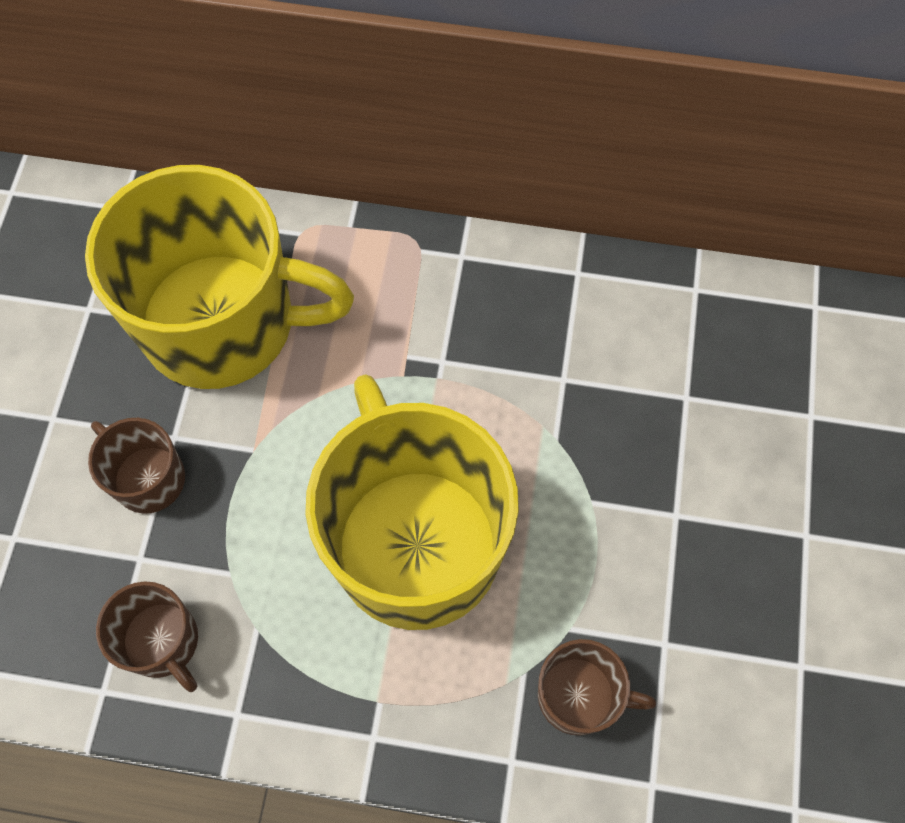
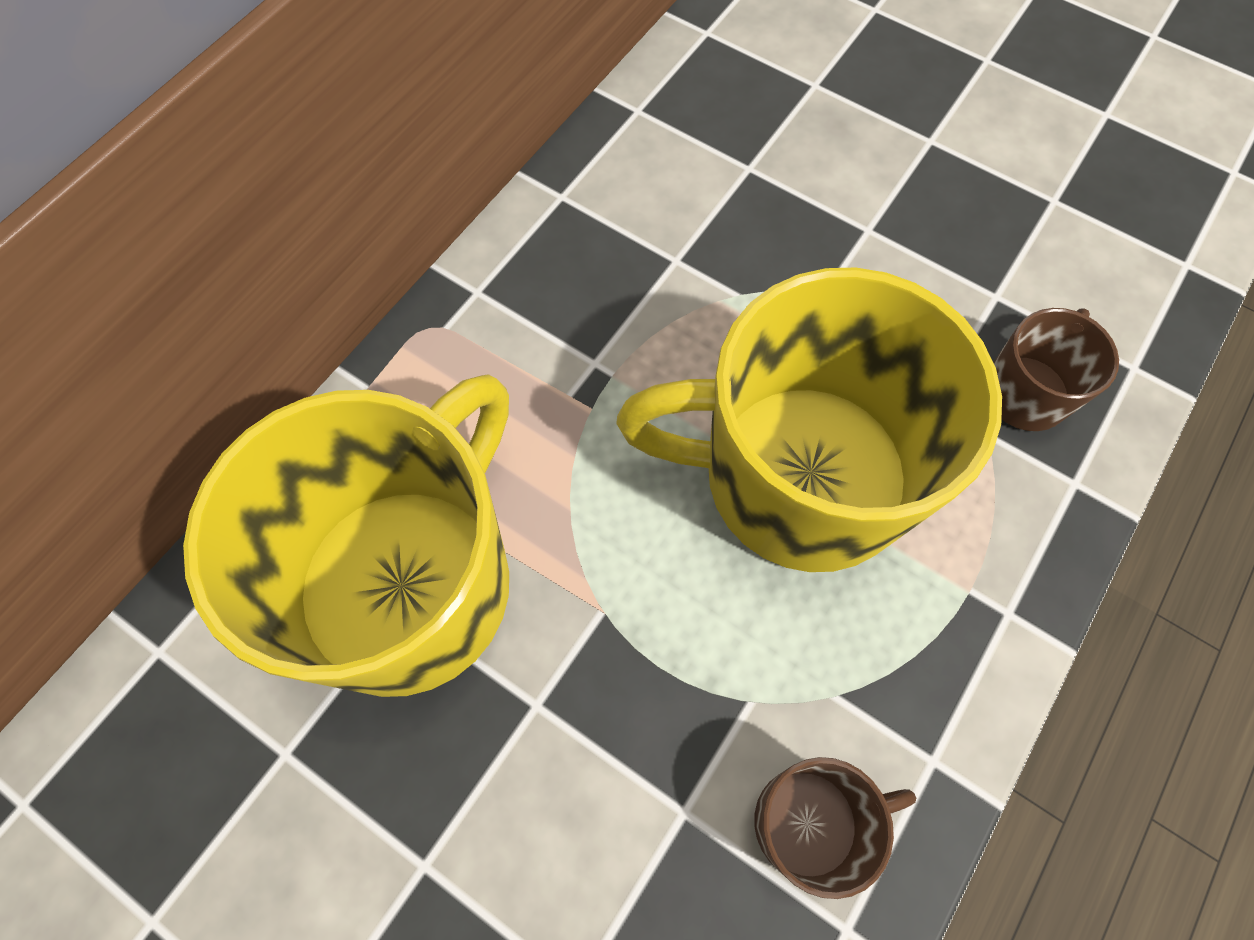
camera: 65 degrees left, 0 degrees up
brown mug [88,418,185,514] -> none

